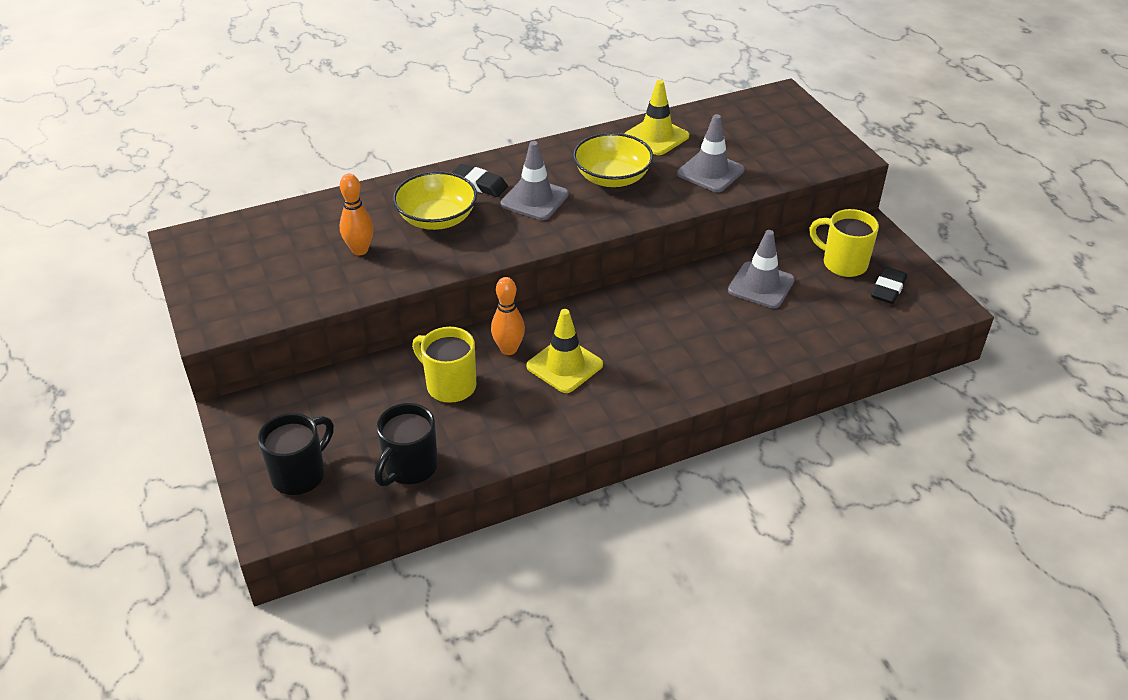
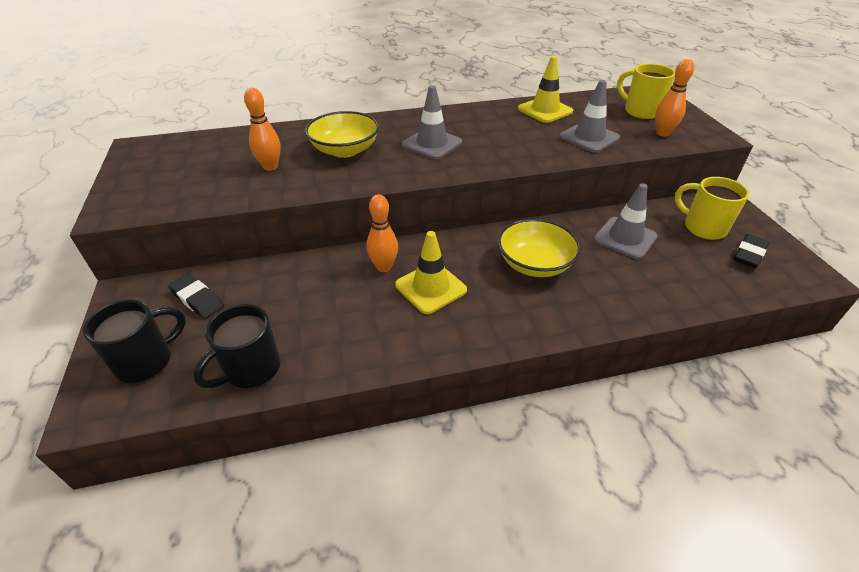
camera: 10 degrees right, 0 degrees up
yellow mug [412,327,477,403] -> yellow mug moved to [617,63,675,119]
black eraser [451,164,508,197] -> black eraser moved to [168,274,224,319]
yellow bowl [573,133,653,187] -> yellow bowl moved to [498,219,581,277]
none -> orange bowling pin [655,59,694,137]

